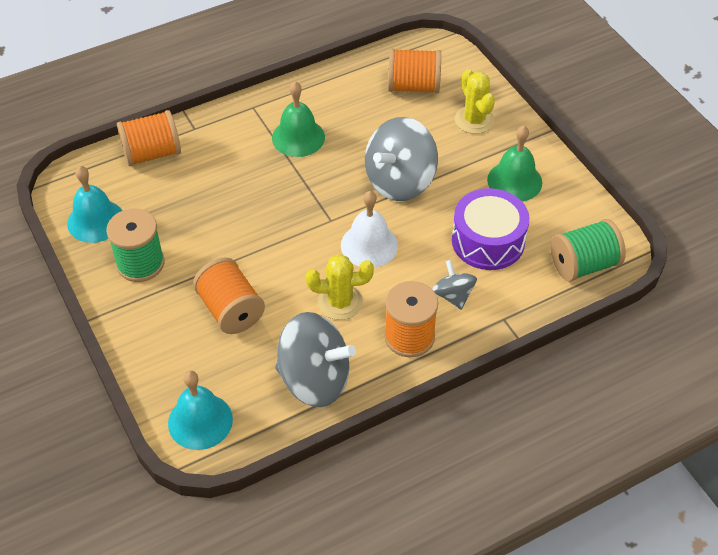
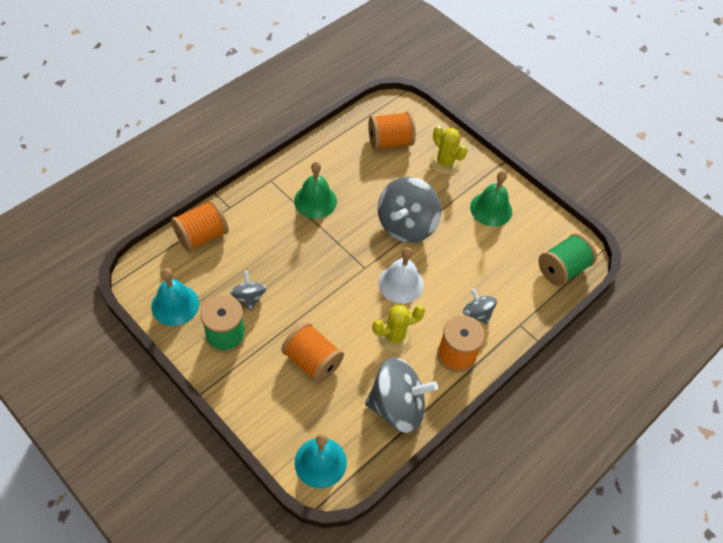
camera: 20 degrees left, 5 degrees up
purple drum [452,188,530,270] -> none
none -> grey spinning top [230,271,266,311]

